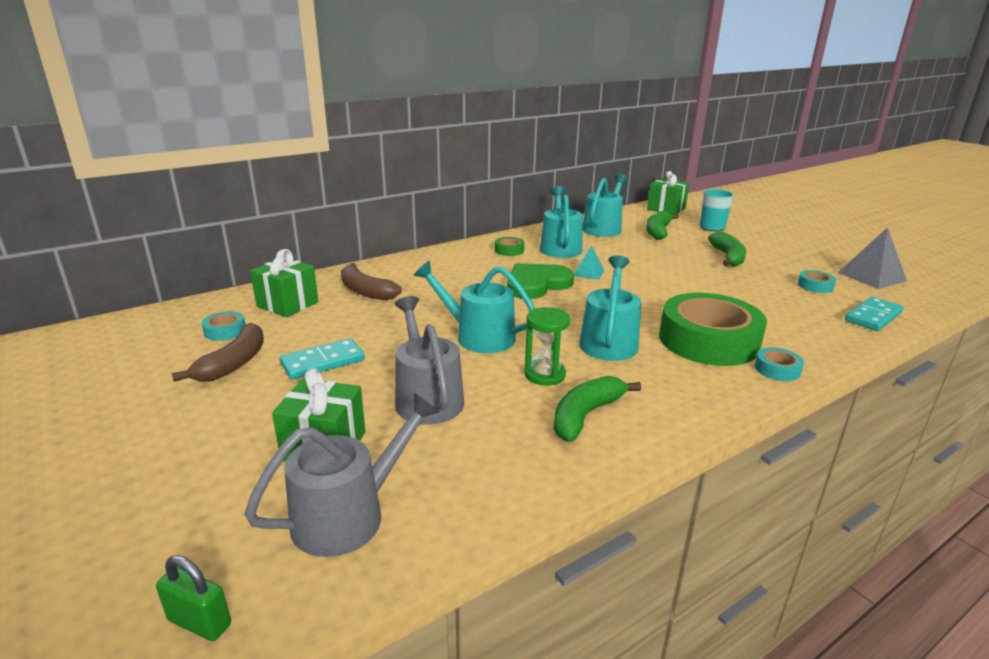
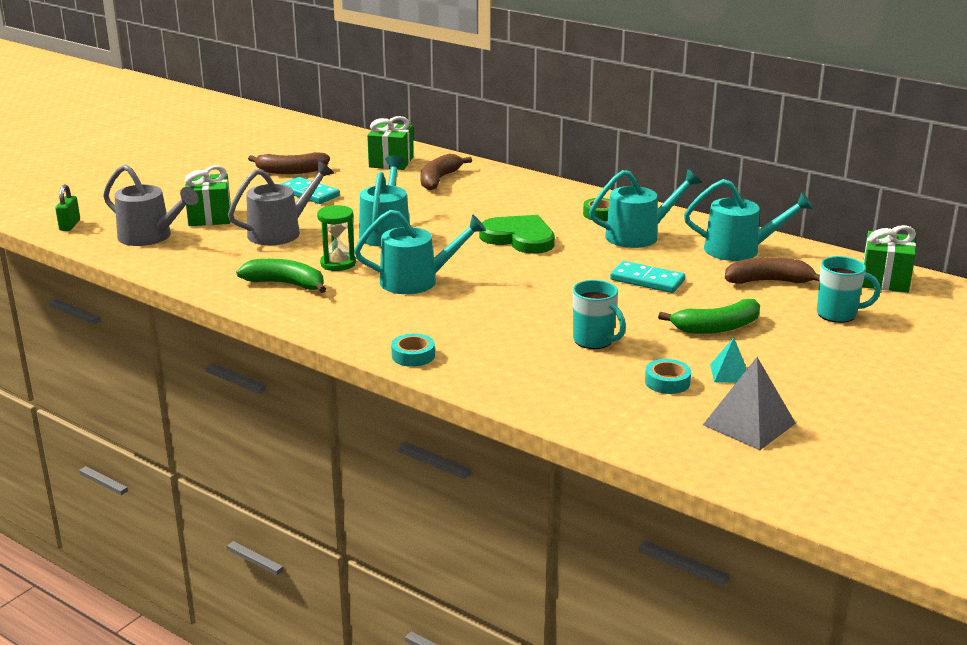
camera: 70 degrees right, 0 degrees up
turquoise tape [202,311,246,341] -> none
turquoise pyramid [574,245,605,280] -> turquoise pyramid moved to [710,338,747,383]
green banana [646,211,679,240] -> brown banana [725,257,820,284]
green tape [659,293,767,366] -> none
turquoise domino [845,297,904,331] -> turquoise domino moved to [610,261,685,293]
none -> turquoise mug [573,280,626,349]

